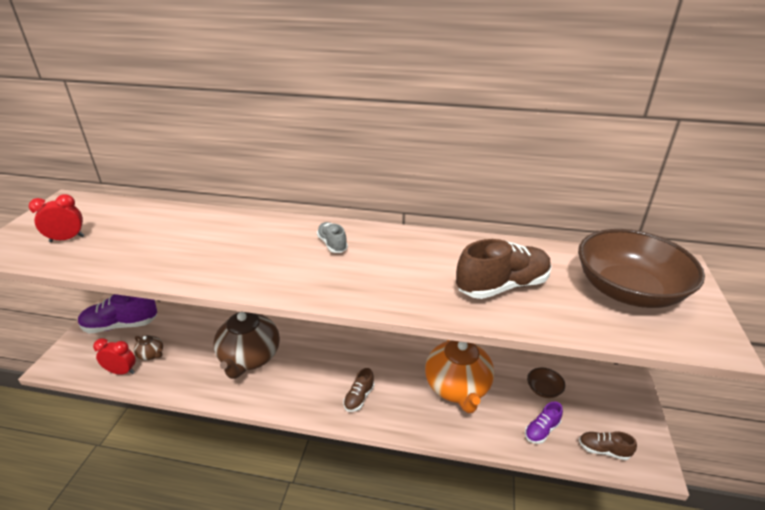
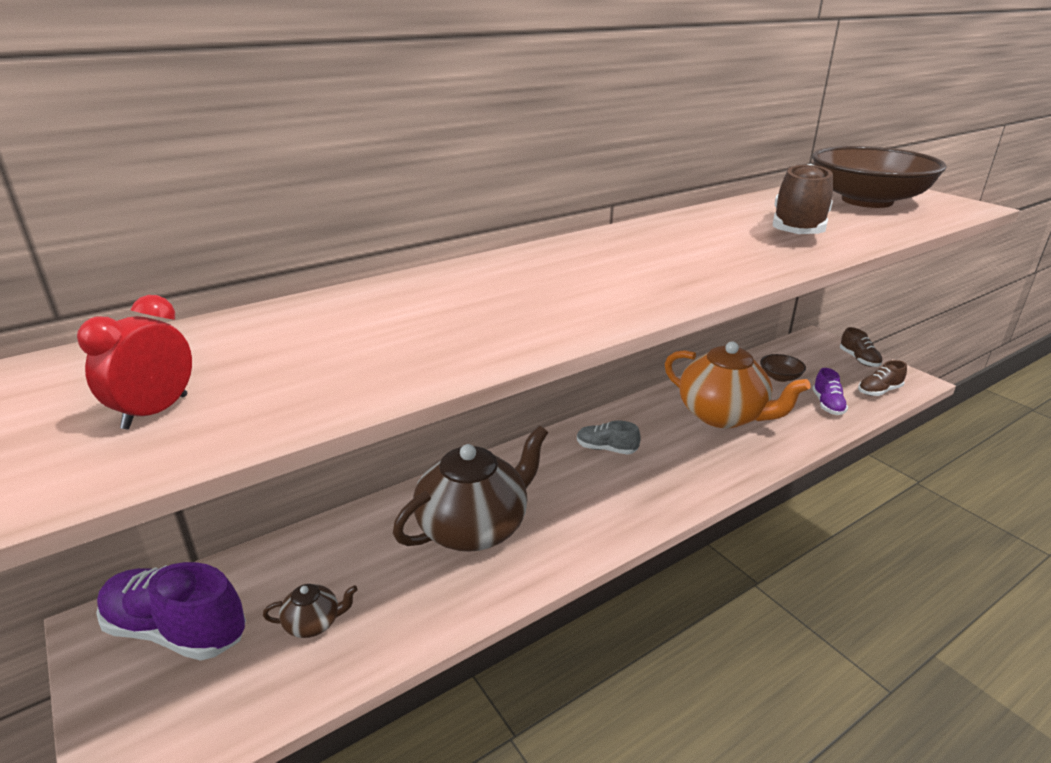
camera: 45 degrees left, 5 degrees down
purple shoe [78,294,157,334] -> purple shoe turned 75 degrees clockwise [96,562,246,661]
red clock [93,338,136,375] -> none
brown teapot [213,312,280,379] -> brown teapot turned 90 degrees counterclockwise [393,425,548,552]
grey shoe [317,222,348,253] -> grey shoe moved to [577,421,641,455]
brown shoe [343,368,375,412] -> brown shoe moved to [840,327,883,367]

